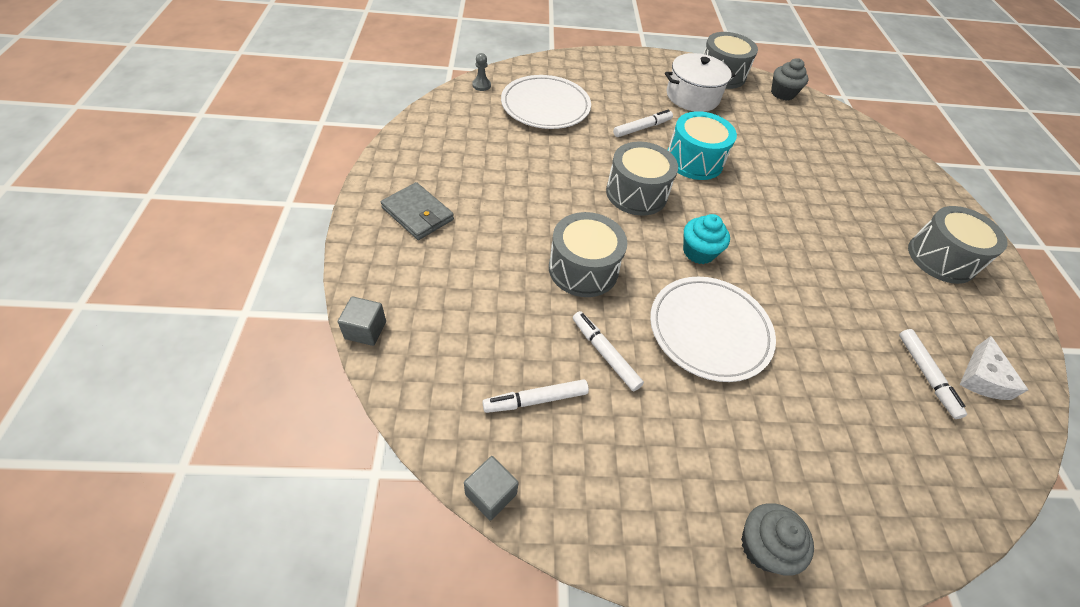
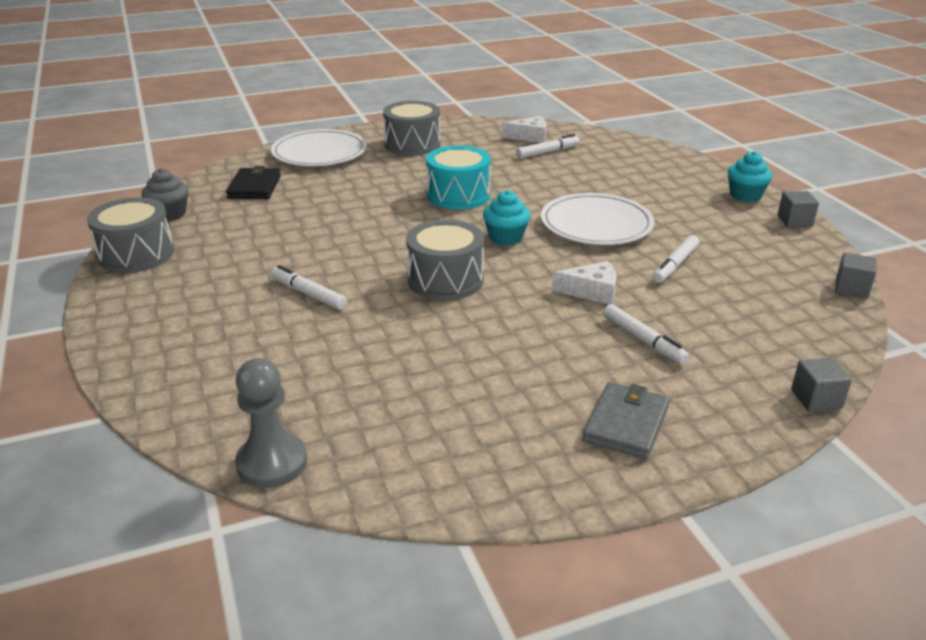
camera: 105 degrees left, 20 degrees down
grey pawn [472,53,491,91] -> grey pawn [235,358,307,488], size x1.93
white marker [482,379,589,413] -> white marker moved to [603,304,689,365]
white plate [501,75,591,129] -> white plate moved to [271,129,367,166]
grey drum [549,212,627,297] -> white cheese [552,261,617,305]
white pot [665,53,735,112] -> none
turquoise drum [668,111,737,180] -> turquoise drum moved to [426,145,491,210]
grey cupcake [741,503,814,576] -> turquoise cupcake [728,151,772,202]
none -> black wallet [226,166,281,199]
none -> grey cube [777,191,819,227]

